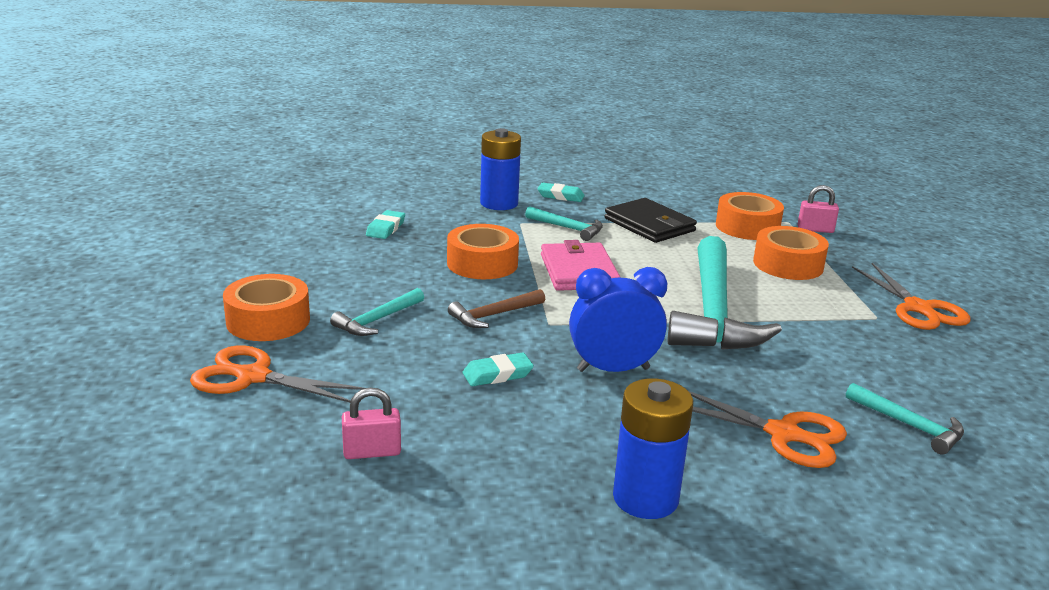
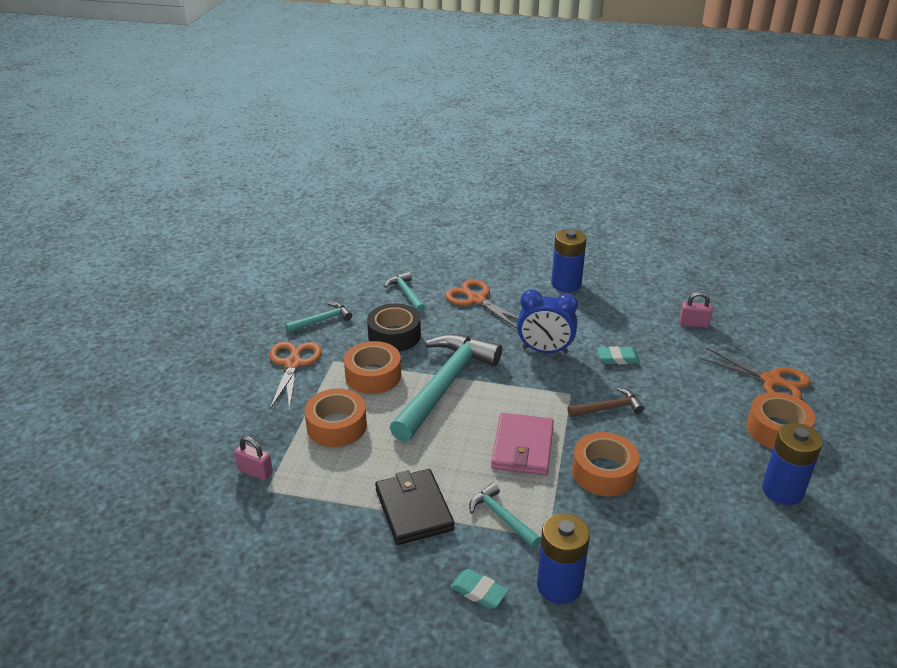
camera: 160 degrees left, 10 degrees up
turquoise hammer [330,288,424,336] -> turquoise hammer moved to [285,302,352,333]
turquoise eraser [366,210,405,239] -> none
orange tape [716,192,784,240] -> orange tape moved to [344,341,401,394]
none -> black tape [367,303,421,351]
none -> blue battery [762,423,823,505]

